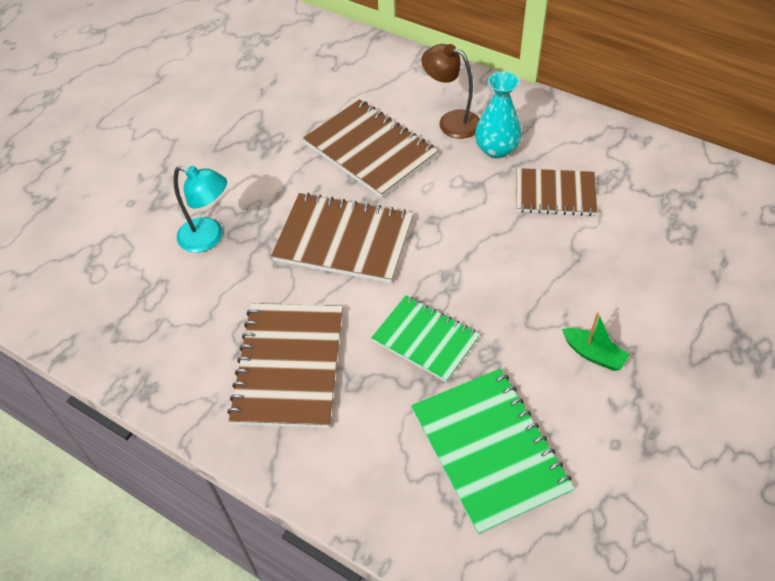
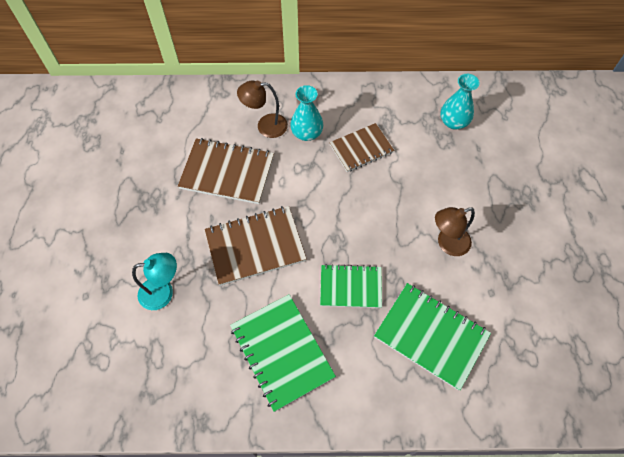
camera: 35 degrees left, 10 degrees up
brown notebook [227,304,343,428] -> green notebook [230,294,336,412]
green boat [562,312,630,371] -> brown lamp [435,207,475,256]
none -> turquoise vase [440,74,480,130]

